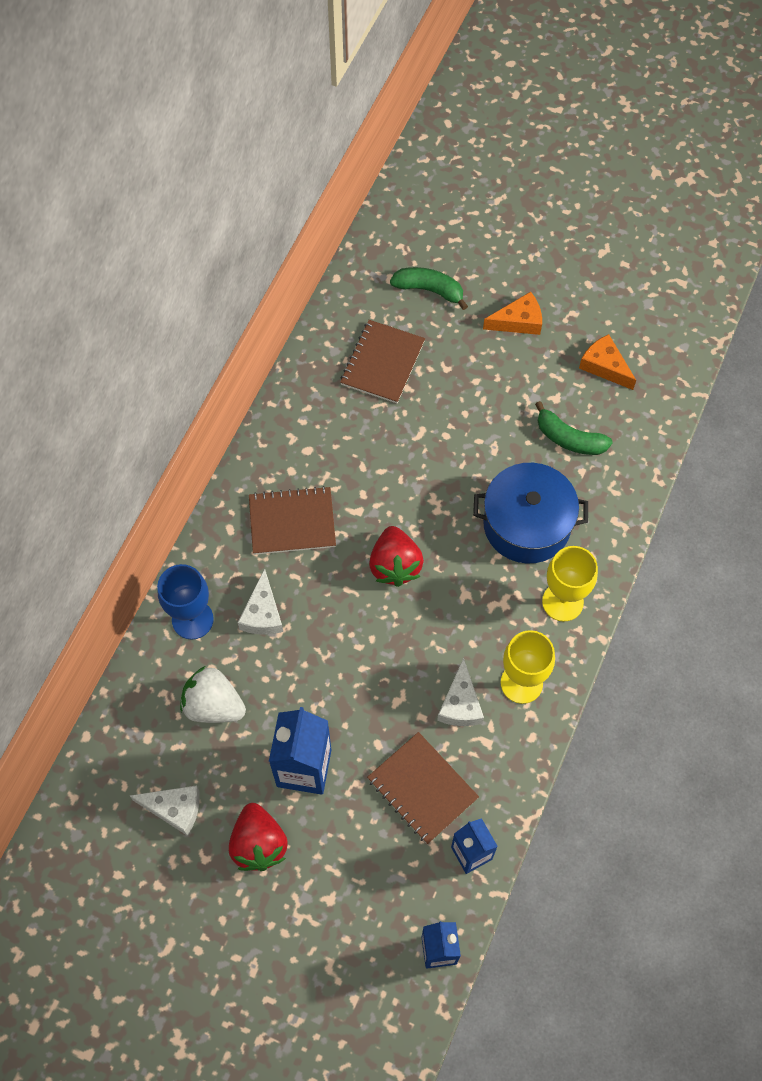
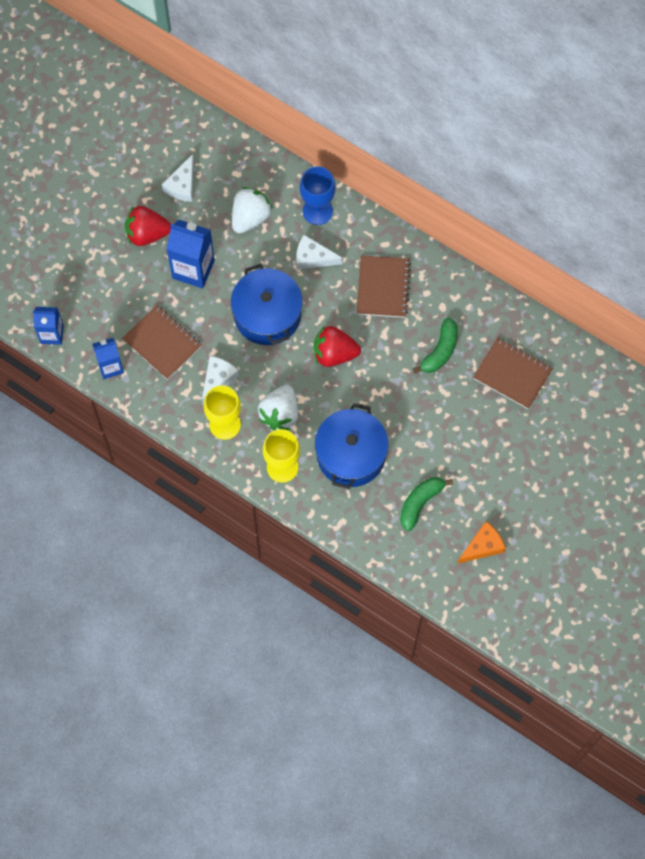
camera: 100 degrees right, 5 degrees up
brown notebook [367,732,479,844] -> brown notebook turned 75 degrees clockwise [122,305,202,380]
green banana [390,267,468,310] -> green banana moved to [413,318,458,373]
white cheese [437,658,484,726] -> white cheese turned 105 degrees clockwise [202,356,239,405]
orange cheese [483,292,542,335] -> none
none -> blue pot [231,264,303,345]
none -> white strawberry [258,385,298,430]

